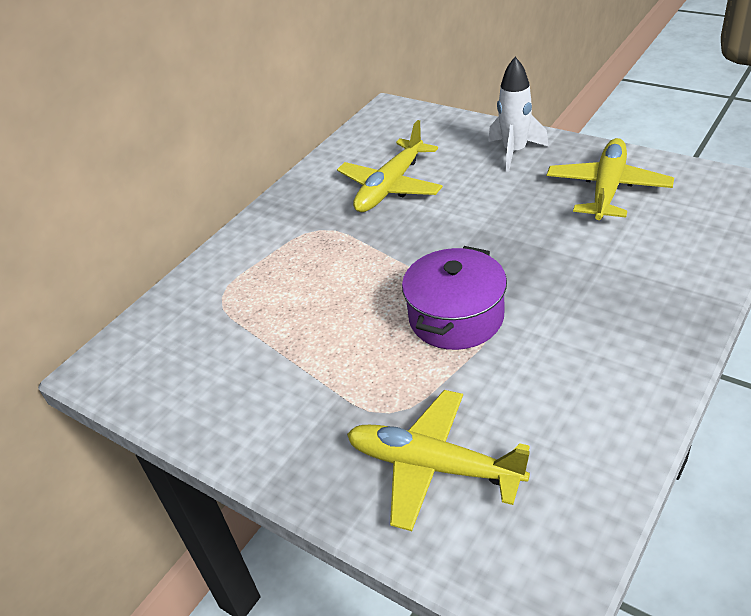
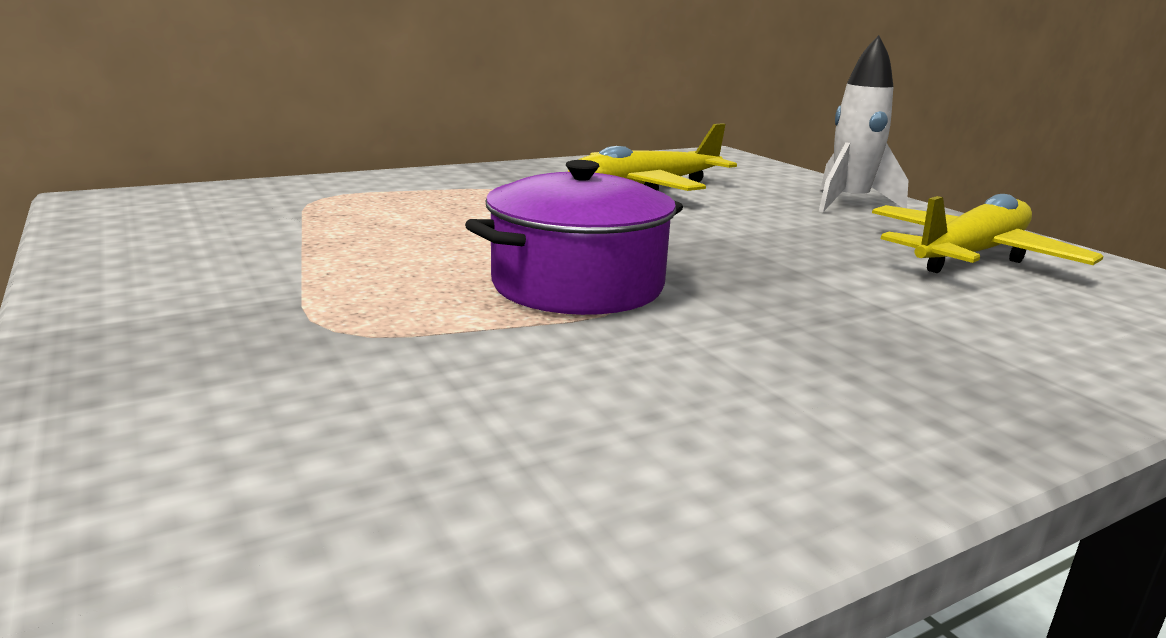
camera: 20 degrees right, 20 degrees down
yellow plane [347,390,530,531] -> none

